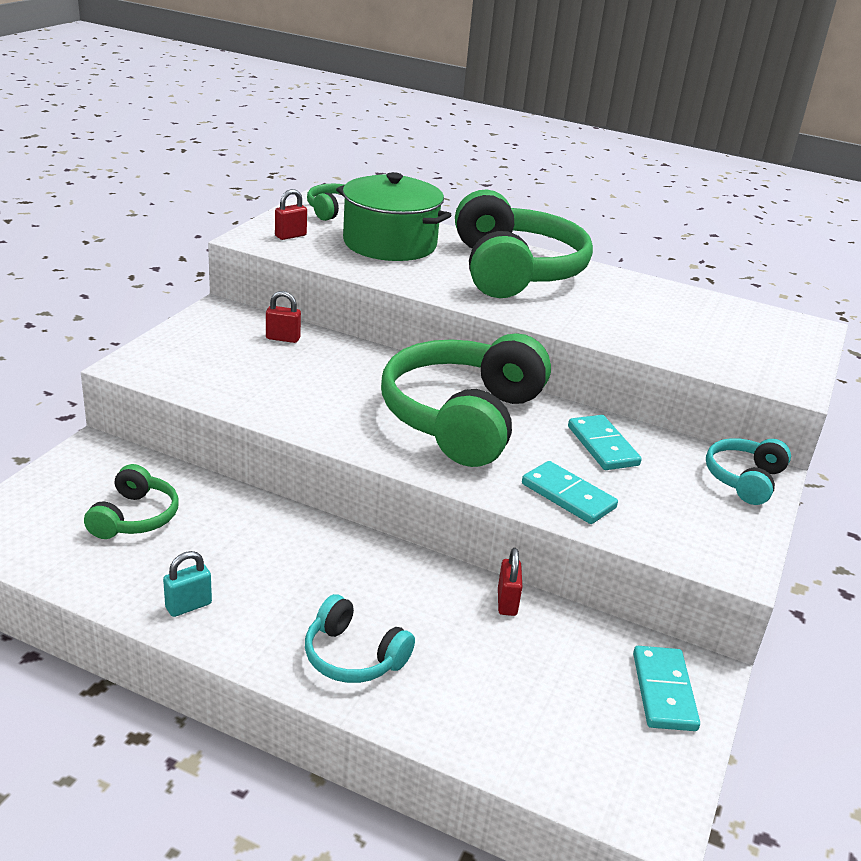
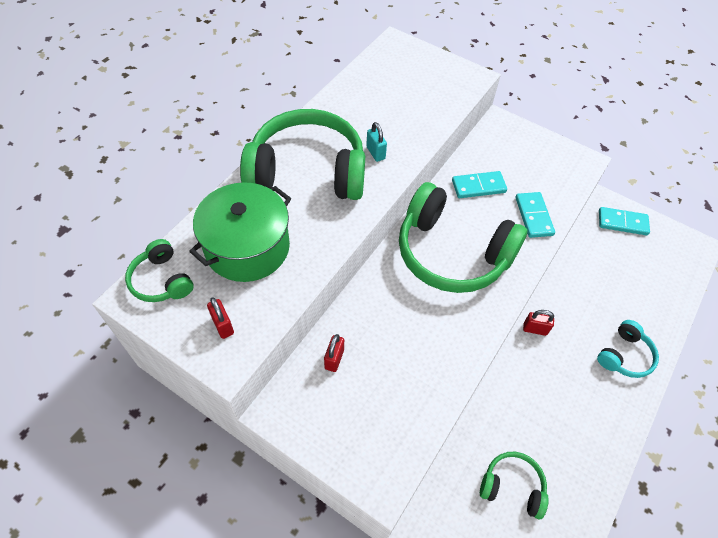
camera: 80 degrees left, 25 degrees up
turquoise padlock [163,551,212,617] -> turquoise padlock moved to [366,122,387,162]
red padlock [498,548,522,616] -> red padlock moved to [523,310,554,336]
turquoise domino [522,461,618,524] -> turquoise domino turned 60 degrees counterclockwise [516,192,555,238]
turquoise headphones [706,438,791,505] -> none

